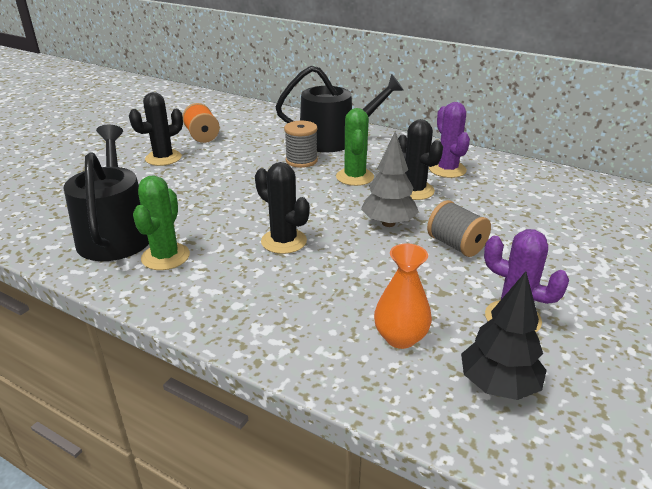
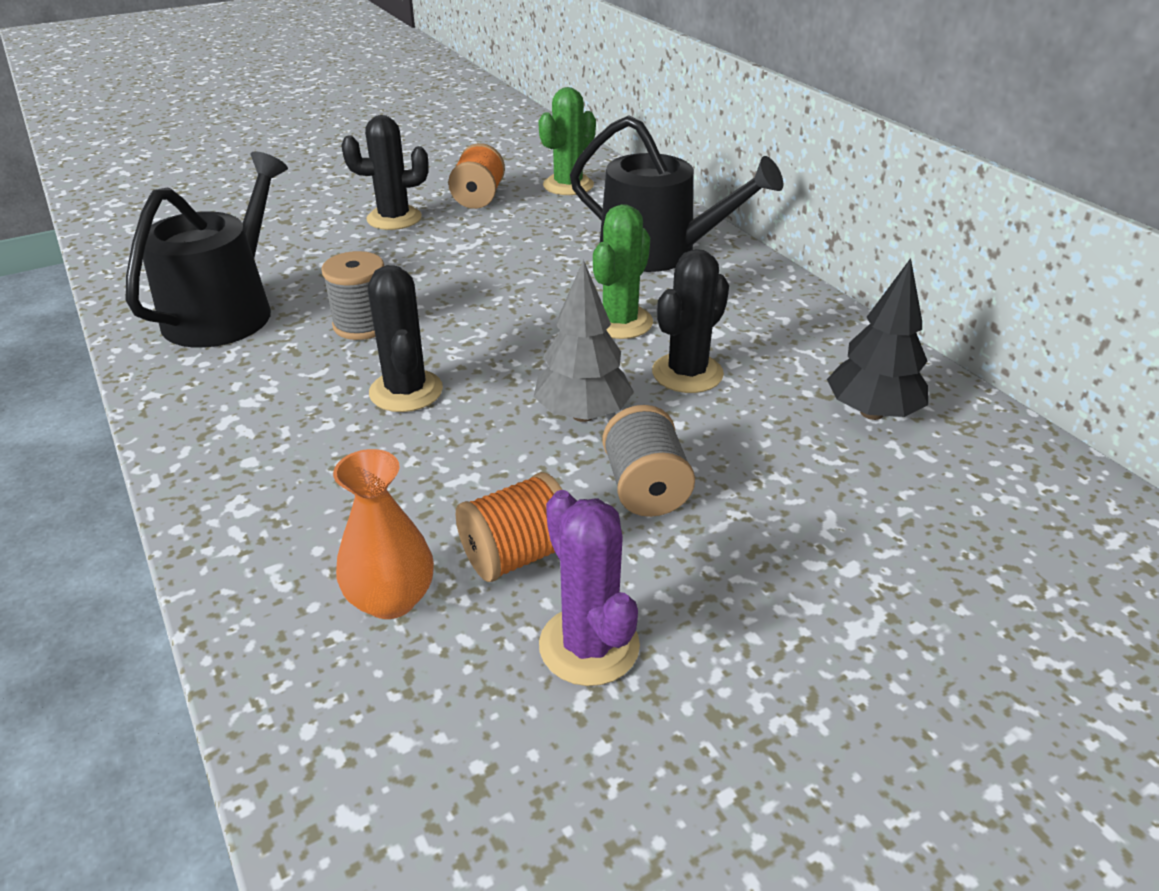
camera: 30 degrees right, 5 degrees up
green cactus [133,175,190,270] -> green cactus moved to [538,87,596,195]
grey spool [284,121,318,168] -> grey spool moved to [321,251,384,340]
black cactus [398,119,443,200] -> black cactus turned 45 degrees clockwise [652,249,729,393]
purple cactus [429,102,470,178] -> none
black tree [461,271,547,400] -> black tree moved to [827,258,928,420]
none -> orange spool [456,472,562,582]

